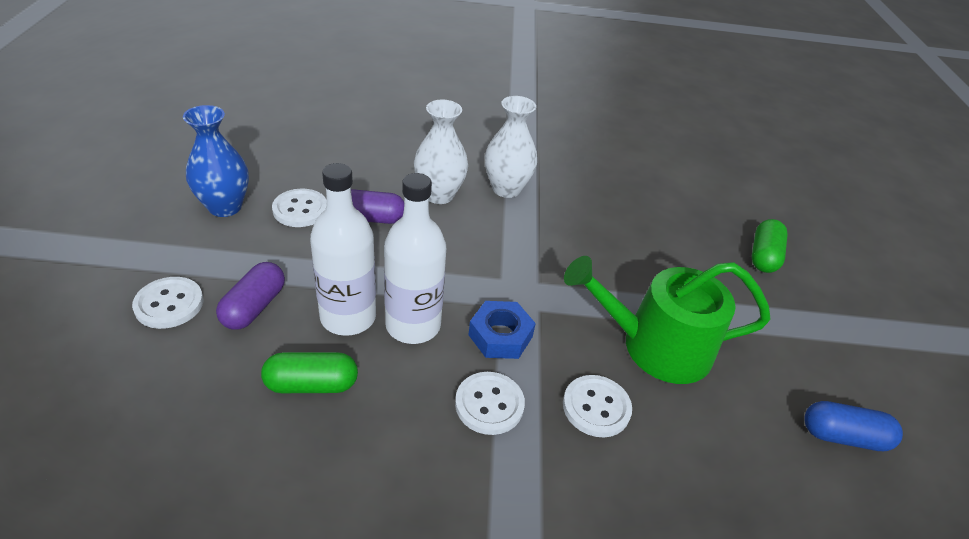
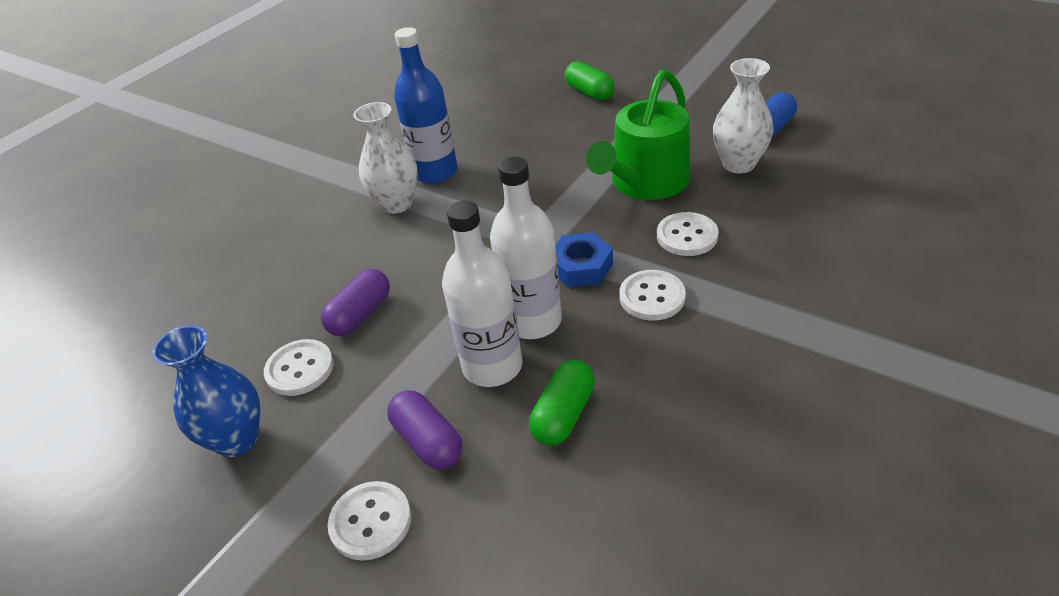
camera: 50 degrees left, 0 degrees up
white vase [414,100,468,204] -> white vase moved to [713,58,773,174]
none -> blue bottle [394,27,457,184]

